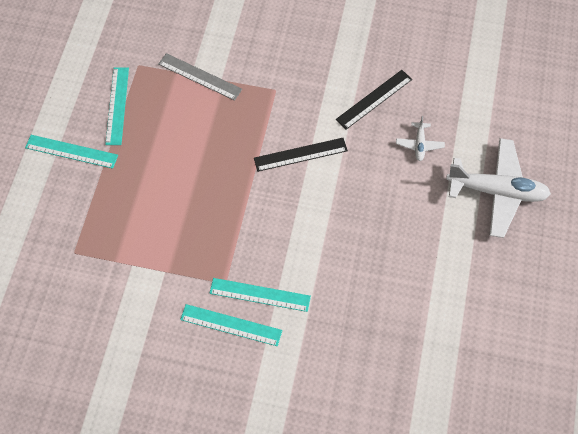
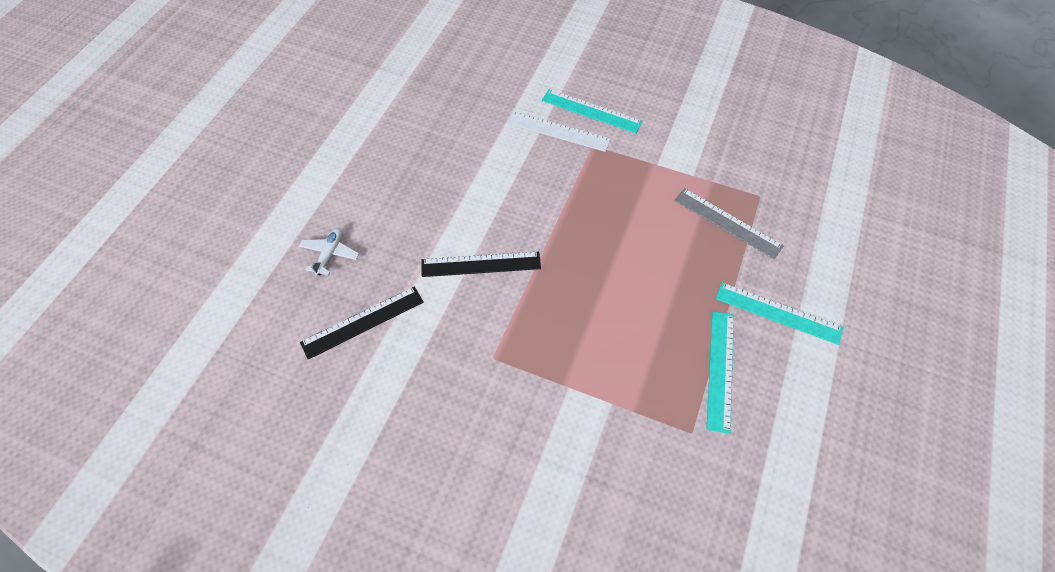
camera: 170 degrees left, 5 degrees down
grey ruler [158,53,242,101] -> grey ruler moved to [674,188,784,259]
turquoise ruler [209,278,311,312] -> white ruler [507,111,611,152]
white plane [446,138,551,238] -> none

